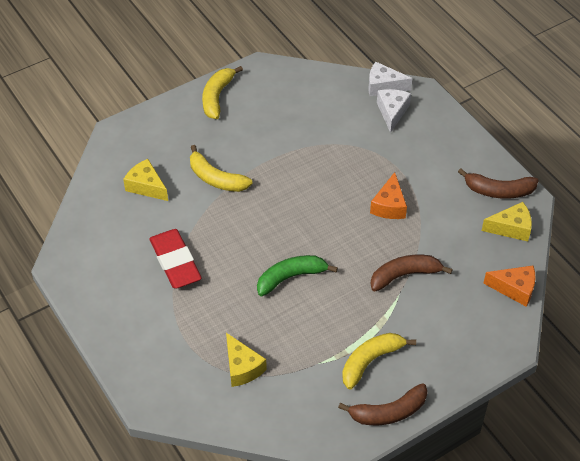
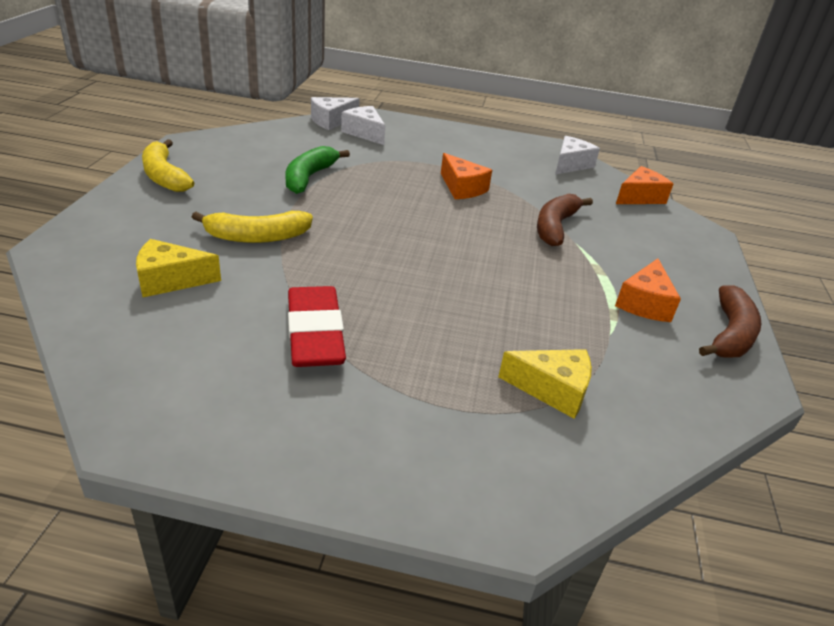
camera: 50 degrees left, 15 degrees down
red eraser [149,229,202,289] -> red eraser turned 60 degrees clockwise [288,286,346,367]
green banana [257,255,338,296] -> green banana moved to [285,146,350,194]
yellow banana [342,333,416,390] -> orange cheese [615,258,681,322]
brown banana [458,169,539,199] -> none
yellow cheese [482,202,532,241] -> white cheese [555,136,600,175]

